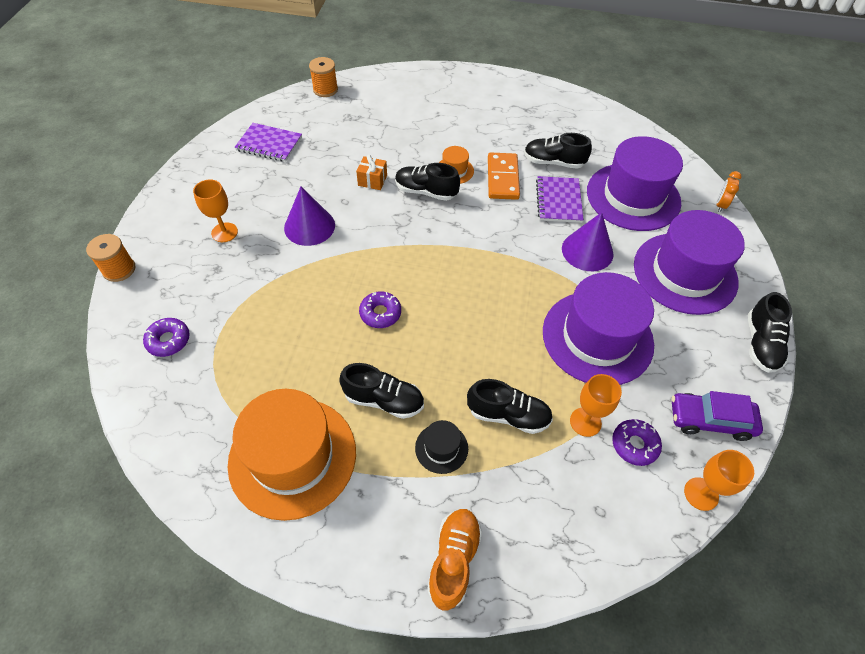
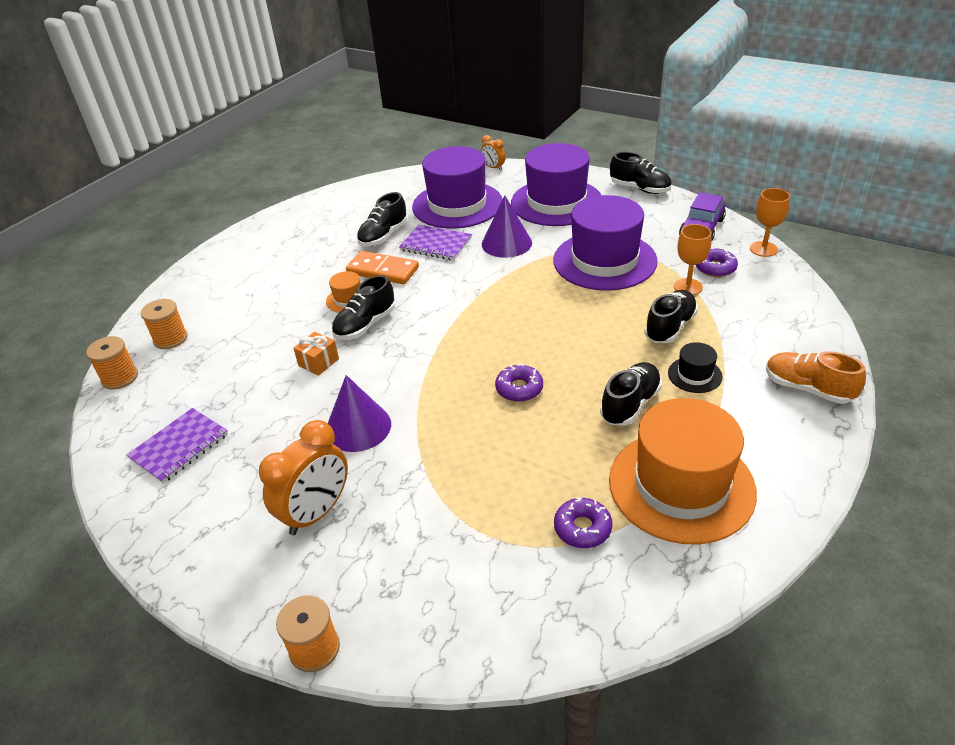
camera: 65 degrees left, 15 degrees down
purple donut [143,318,190,357] -> purple donut moved to [554,498,613,548]
orange goblet [193,180,238,242] -> orange clock [259,420,348,535]
none -> orange spool [141,299,188,349]

